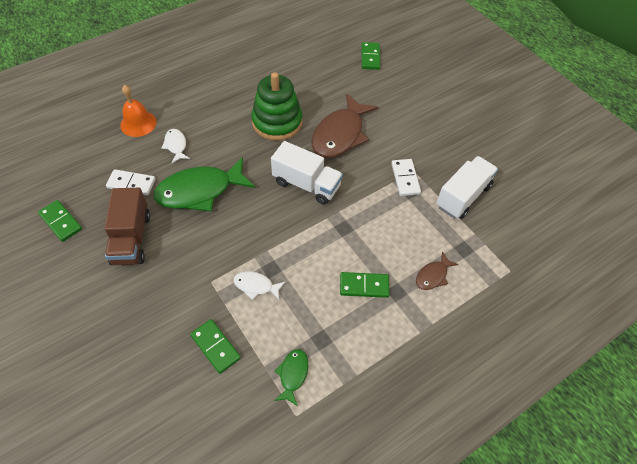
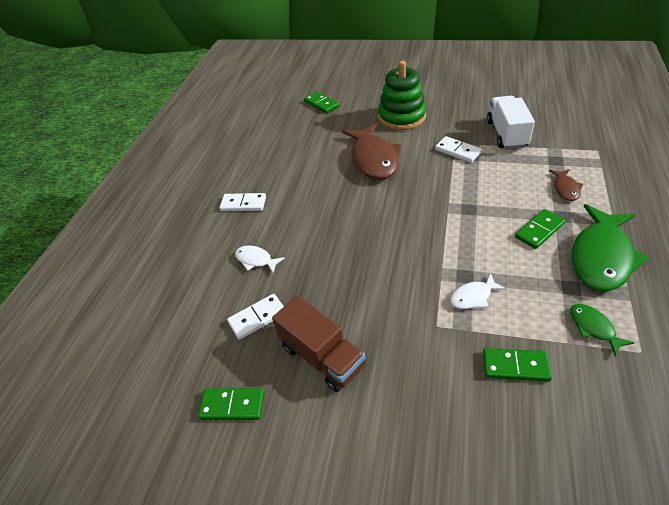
camera: 35 degrees left, 10 degrees down
orange bell [120,85,156,137] -> none
green fish [154,157,255,212] -> green fish moved to [572,204,649,292]
green stacking toy [251,72,302,141] -> green stacking toy moved to [378,61,427,130]
white truck [271,141,343,205] -> none
none -> white domino [219,193,266,211]

